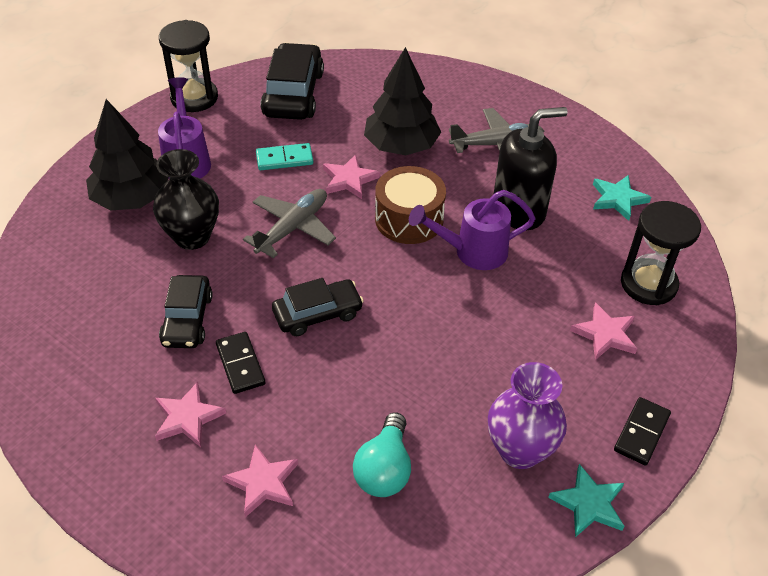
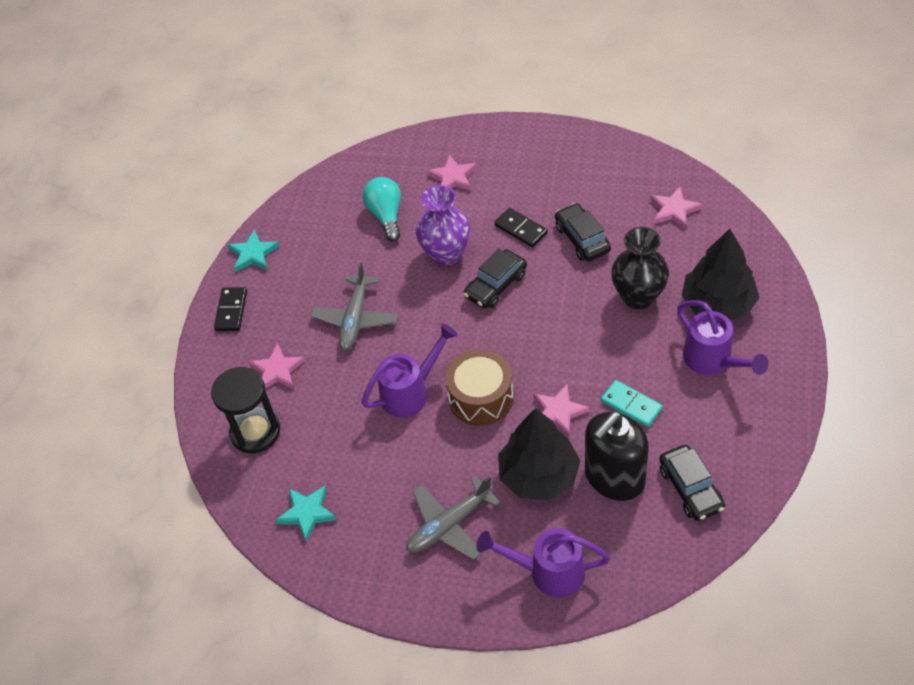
camera: 160 degrees right, 5 degrees up
pink star [155,382,226,447] -> pink star moved to [650,187,702,229]
black hourglass [159,20,218,112] -> none
grey plane [243,189,336,258] -> grey plane moved to [310,262,398,351]
turquoise domino [256,143,313,170] -> turquoise domino turned 75 degrees clockwise [601,380,663,427]
black car [260,43,324,120] -> black car [659,445,725,521], size x0.66
purple vase [488,362,567,469] -> purple vase moved to [416,185,470,266]
black soap dispenser [493,107,568,230] -> black soap dispenser moved to [585,411,649,501]
none -> purple watering can [477,528,610,597]

